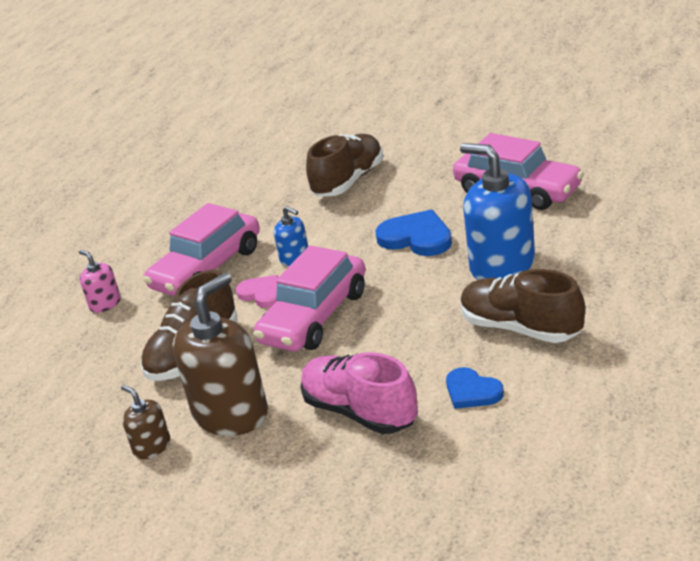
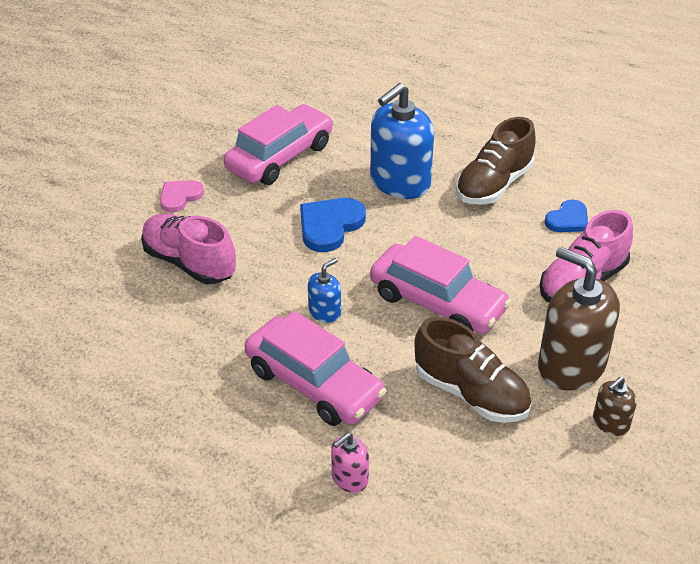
camera: 90 degrees left, 10 degrees up
pink heart [236,275,278,308] -> pink heart moved to [160,180,204,212]
brown shoe [306,134,383,197] -> pink shoe [141,213,236,284]

